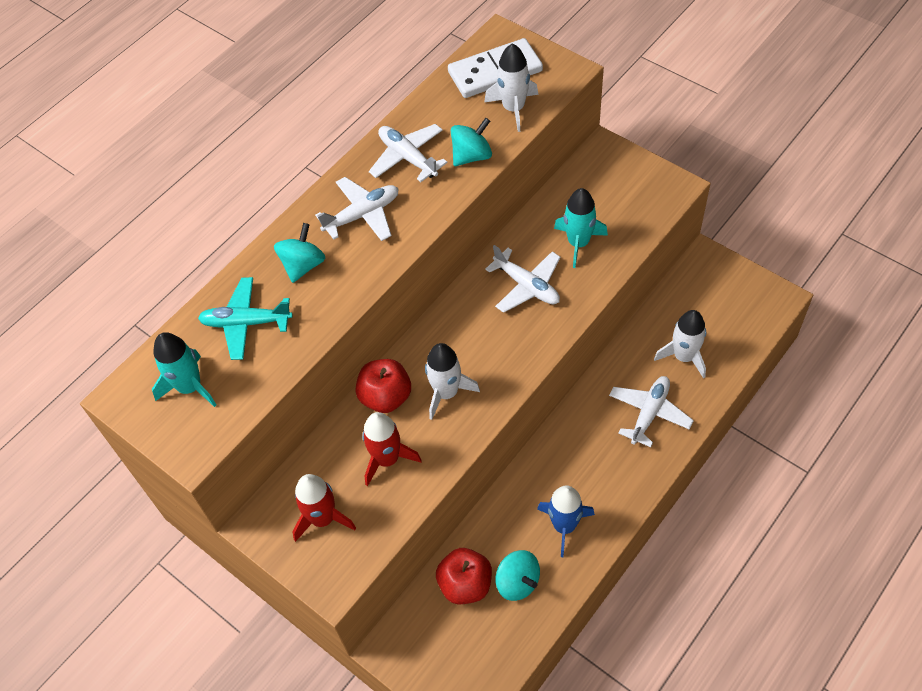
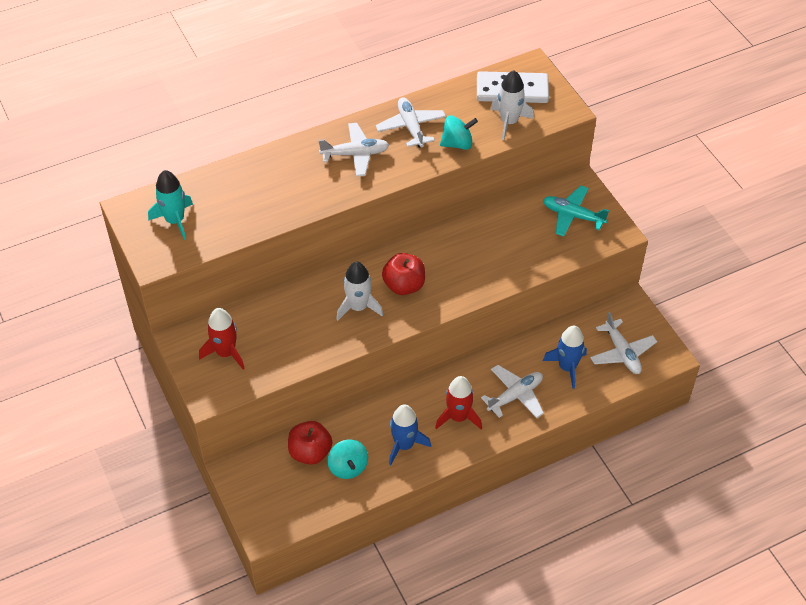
camera: 20 degrees right, 5 degrees down
turquoise plane [198,277,293,360] -> turquoise plane moved to [543,186,609,237]
turquoise spinning top [274,223,325,283] -> none
red apple [356,359,411,413] -> red apple moved to [382,253,425,295]
red rocket [362,412,422,486] -> red rocket moved to [435,376,482,429]
white plane [485,245,561,313] -> white plane moved to [590,312,657,374]
turquoise rocket [554,188,608,268] -> none
white rocket [654,310,706,378] -> blue rocket [543,326,587,389]

